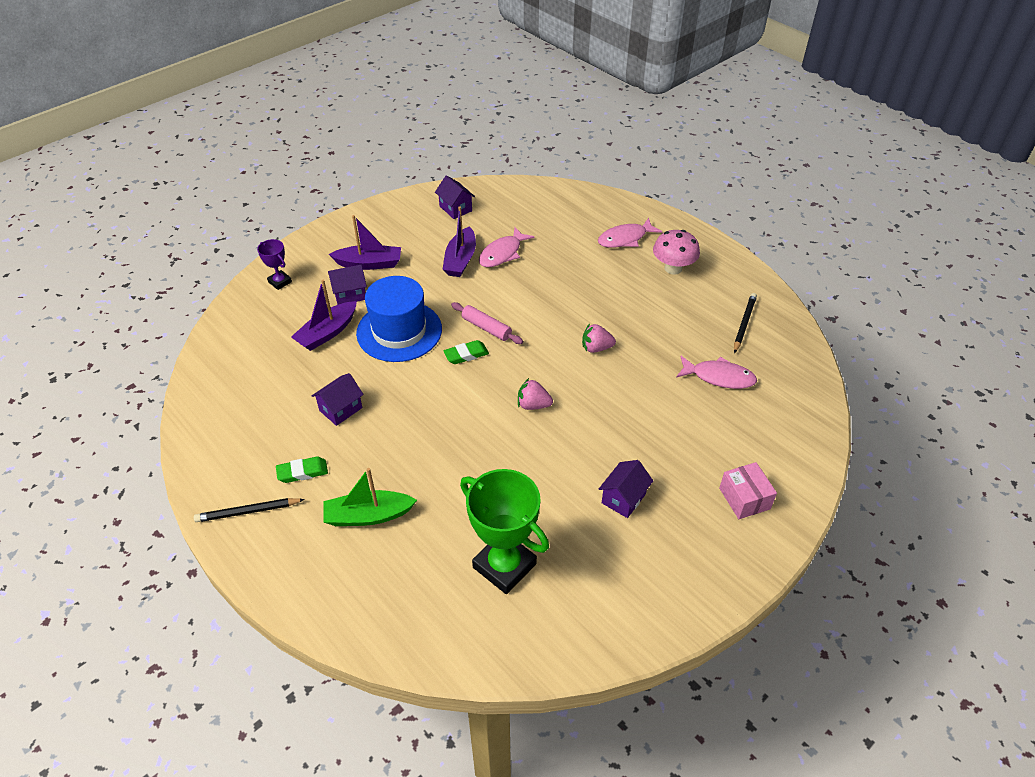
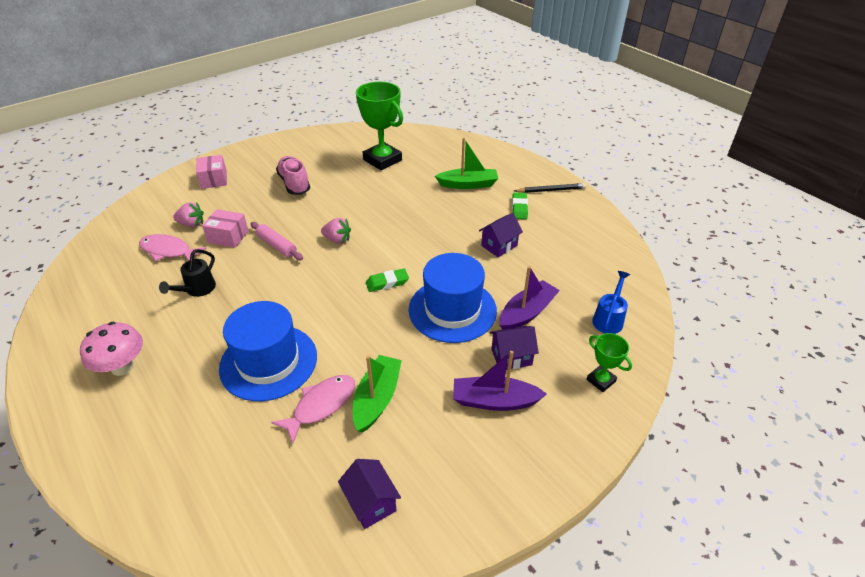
camera: 175 degrees left, 5 degrees down
purple trophy [257,239,292,290] -> green trophy [586,333,632,392]
green eraser [276,457,328,483] -> green eraser turned 75 degrees counterclockwise [512,192,528,219]
purple boat [442,206,476,277] -> green boat [353,355,402,433]
pink rolling pin [451,302,523,344] -> pink rolling pin moved to [250,222,303,260]
pink strawberry [582,323,616,353] -> pink strawberry moved to [173,202,204,227]
pink fish [598,218,662,248] -> none
purple house [599,460,653,518] -> pink shoe [276,156,310,195]
black pencil [734,293,757,353] -> none
none -> black watering can [159,249,216,297]
none -> pink box [202,209,248,248]
none -> blue hat [219,301,317,401]
none -> blue watering can [592,271,630,334]

